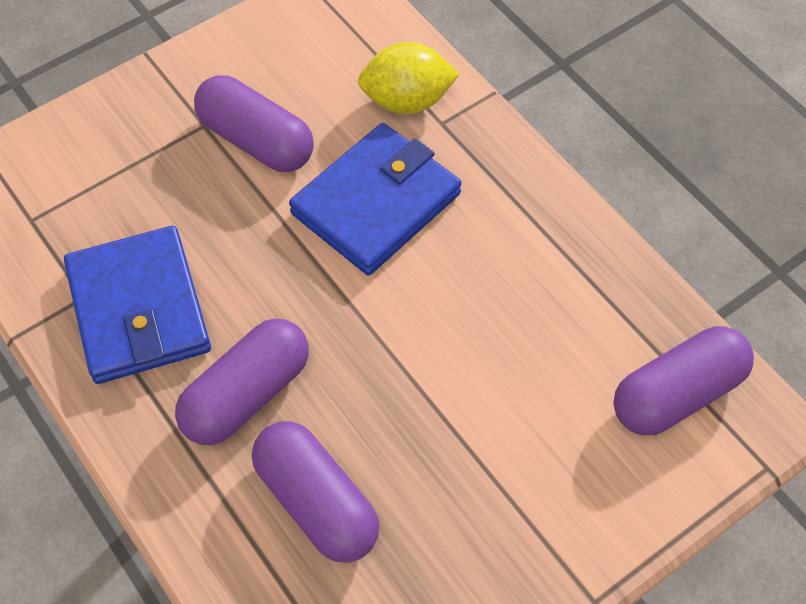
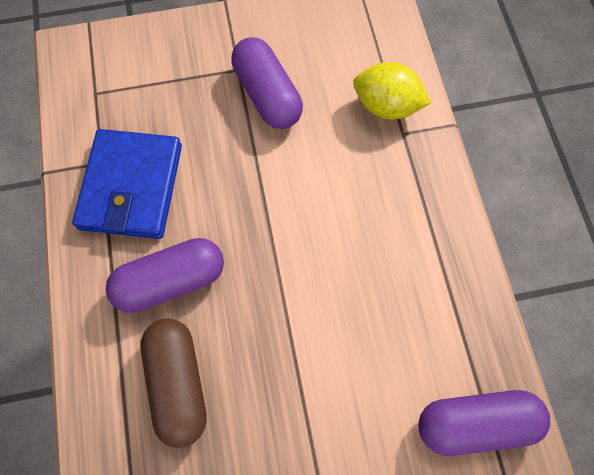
camera: 25 degrees right, 10 degrees up
purple capsule [252,421,380,563] -> brown capsule [141,319,207,448]
blue wallet [289,123,462,275] -> none

